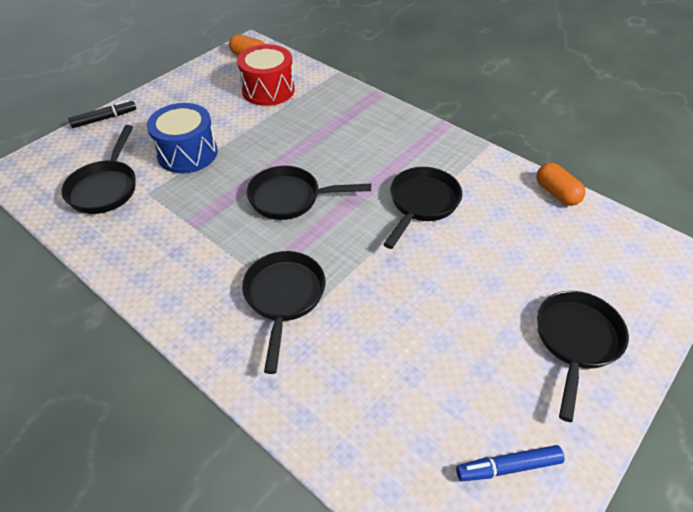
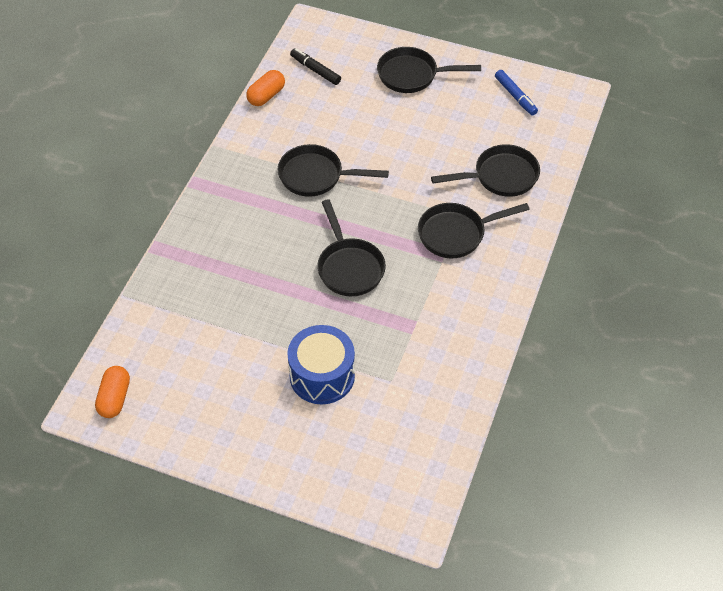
camera: 110 degrees left, 5 degrees up
black pan [62,125,136,214] -> black pan moved to [431,144,540,197]
black marker [68,100,136,128] -> black marker moved to [290,48,341,85]
red drum [237,44,295,106] -> none

